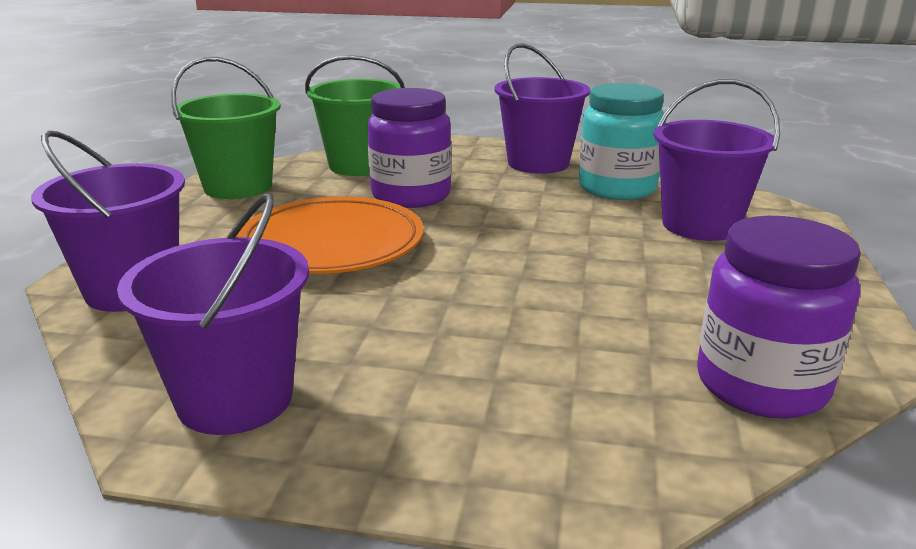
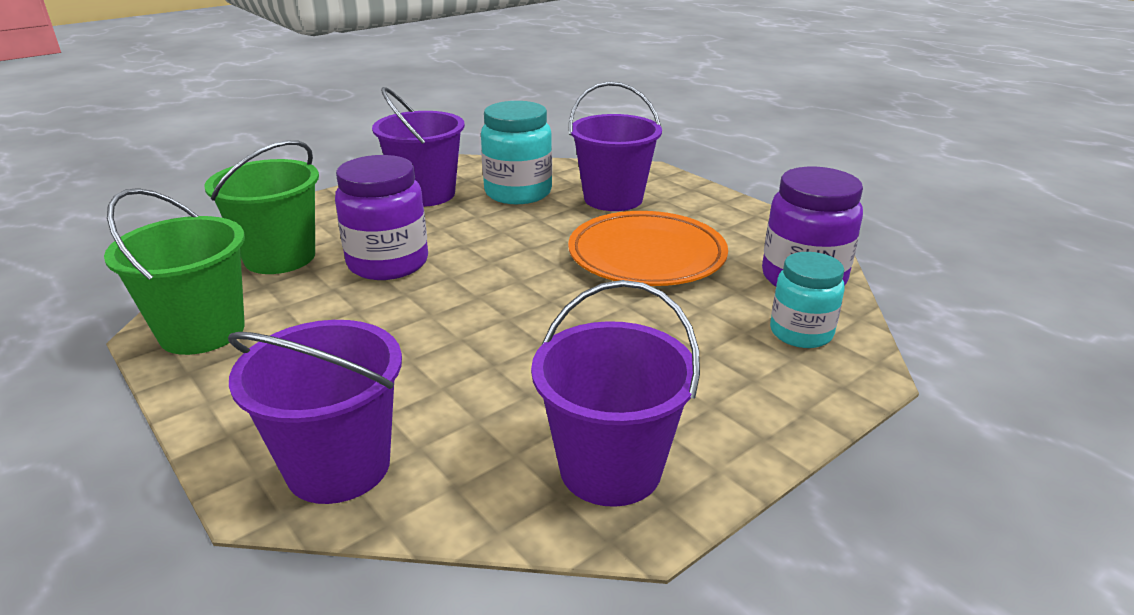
camera: 50 degrees left, 5 degrees up
orange plate [236,197,424,274] -> orange plate moved to [568,211,728,286]
none -> turquoise jar [770,252,845,348]

